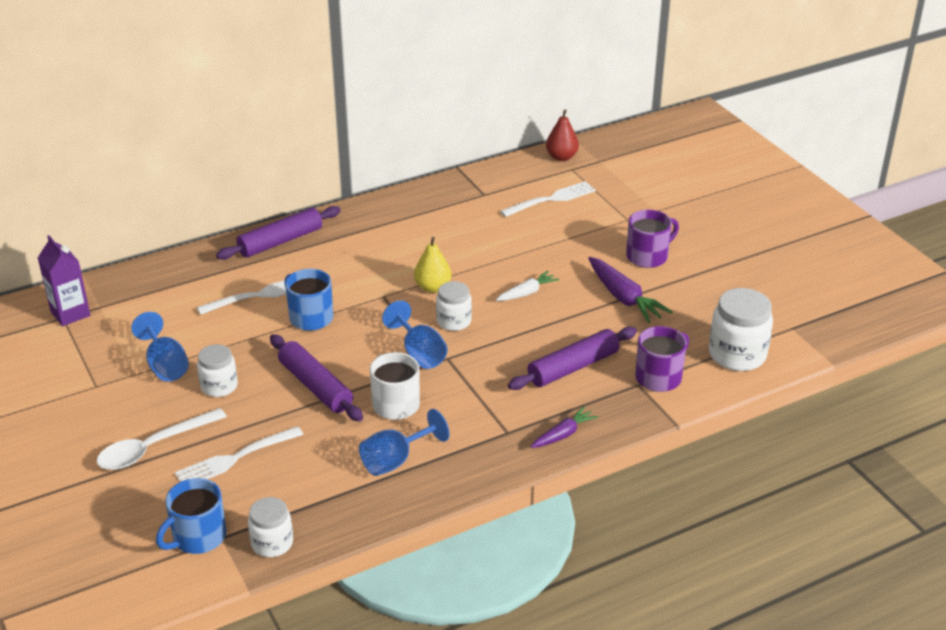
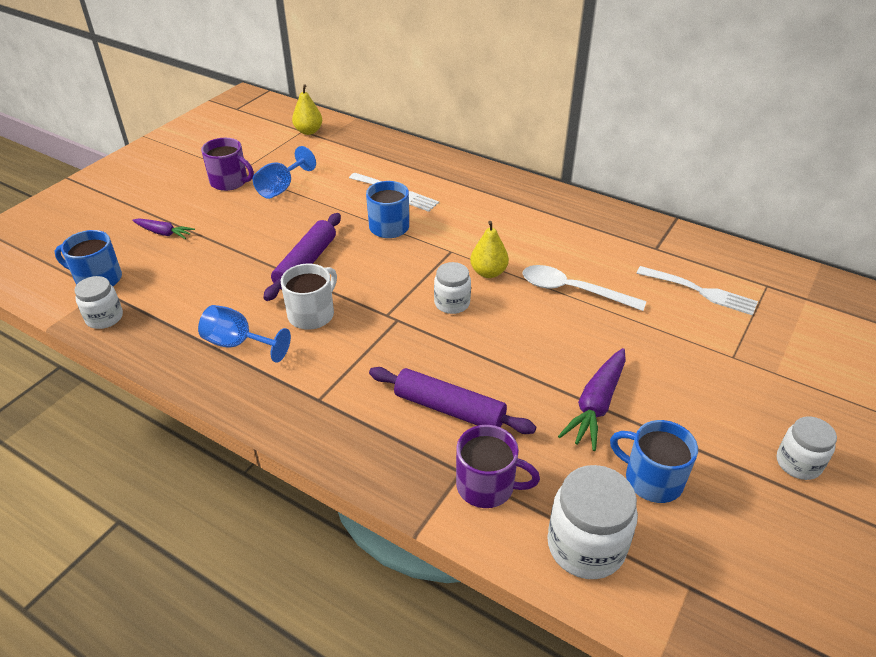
camera: 60 degrees right, 5 degrees up
purple carton [38,235,90,326] -> yellow pear [292,84,322,135]
white spoon [96,408,227,470] -> white spoon moved to [522,265,646,311]
white fork [175,426,303,482] -> none
white jar [197,344,238,397] -> white jar moved to [777,416,837,480]
purple rolling pin [216,206,341,260] -> none
blue goblet [382,300,448,369] -> none
white carrot [496,271,559,301] -> none
purple carrot [531,406,598,448] -> purple carrot moved to [132,218,195,239]
red pear [546,110,579,161] -> none
purple mug [626,210,679,268] -> purple mug moved to [201,138,254,191]
none -> blue mug [610,420,698,503]

